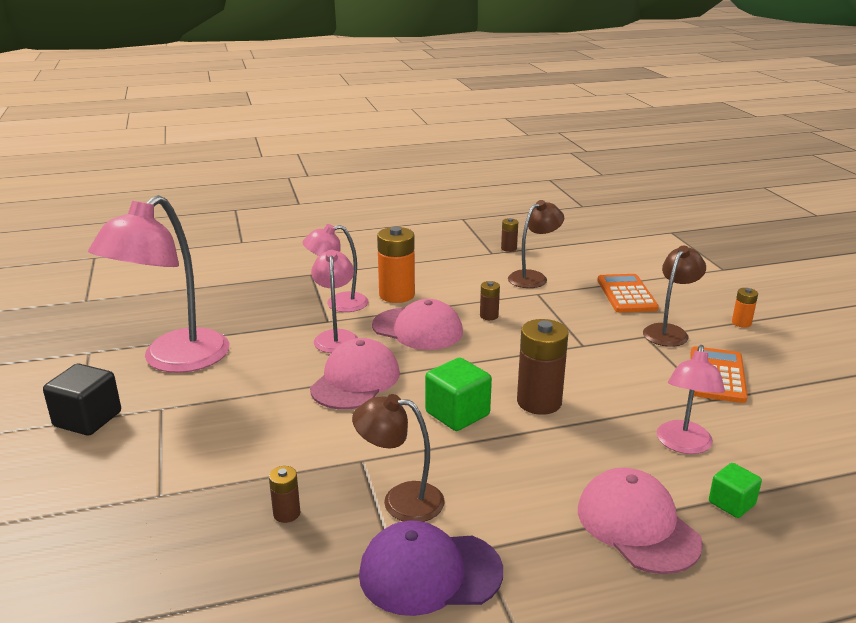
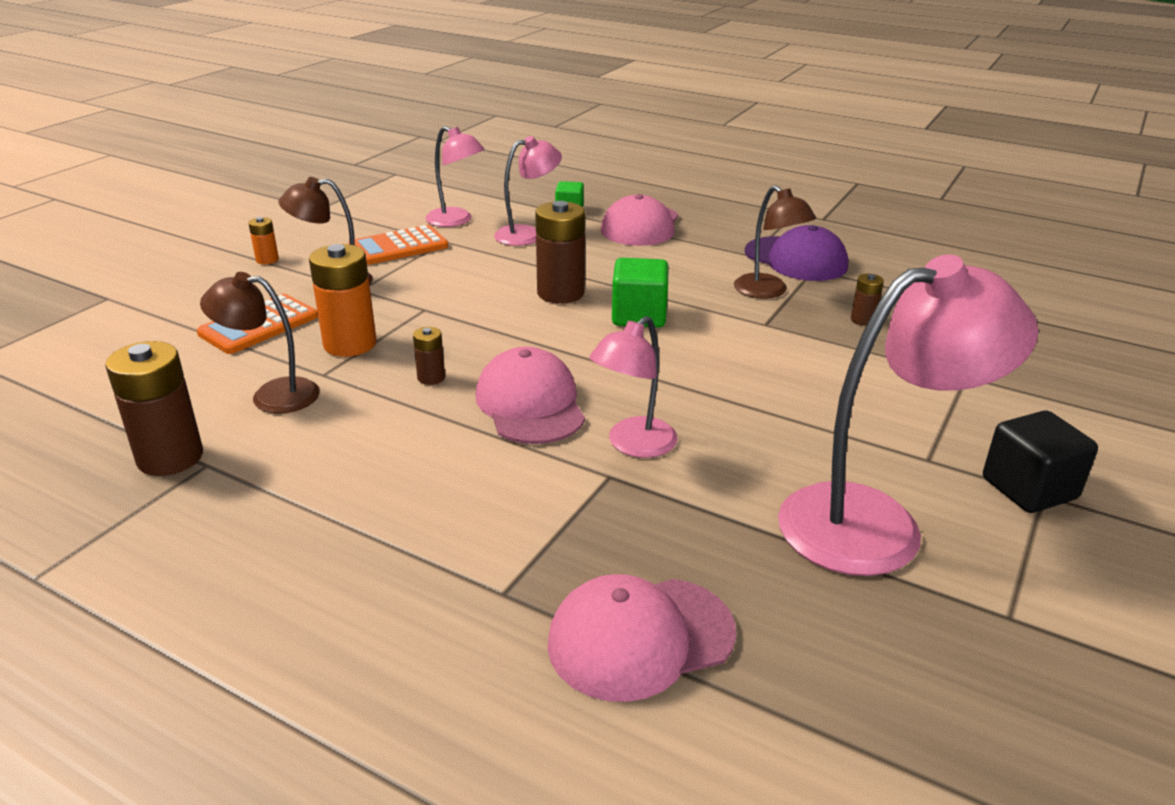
camera: 135 degrees left, 5 degrees up
pink lamp [302,224,368,312] -> pink lamp moved to [425,126,485,227]
pink cap [310,338,400,410] -> pink cap moved to [547,574,736,702]
orange battery [377,227,415,303] -> orange battery moved to [309,244,377,357]
brown battery [501,218,518,252] -> brown battery [106,341,203,476], size x2.01

